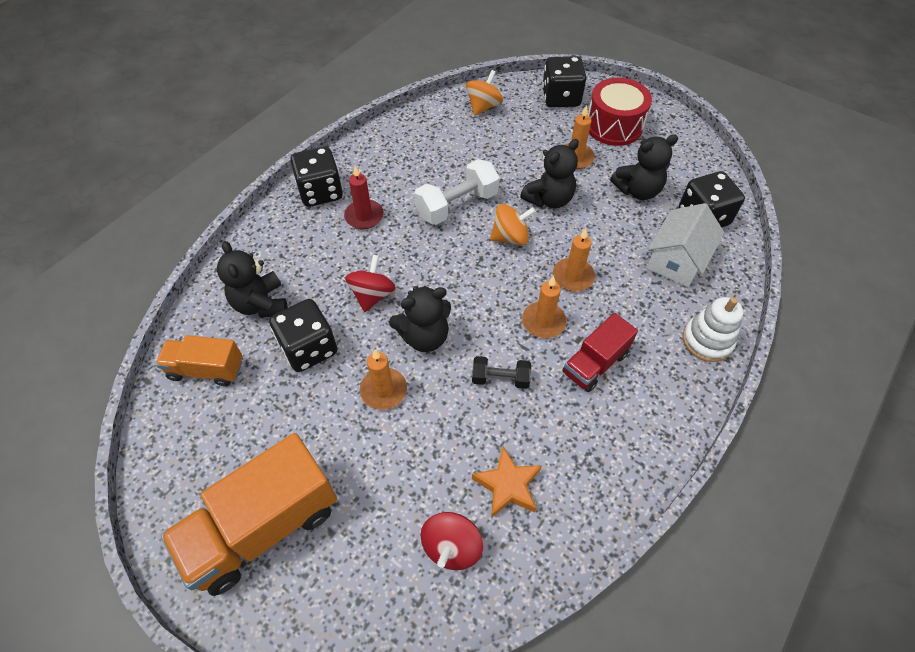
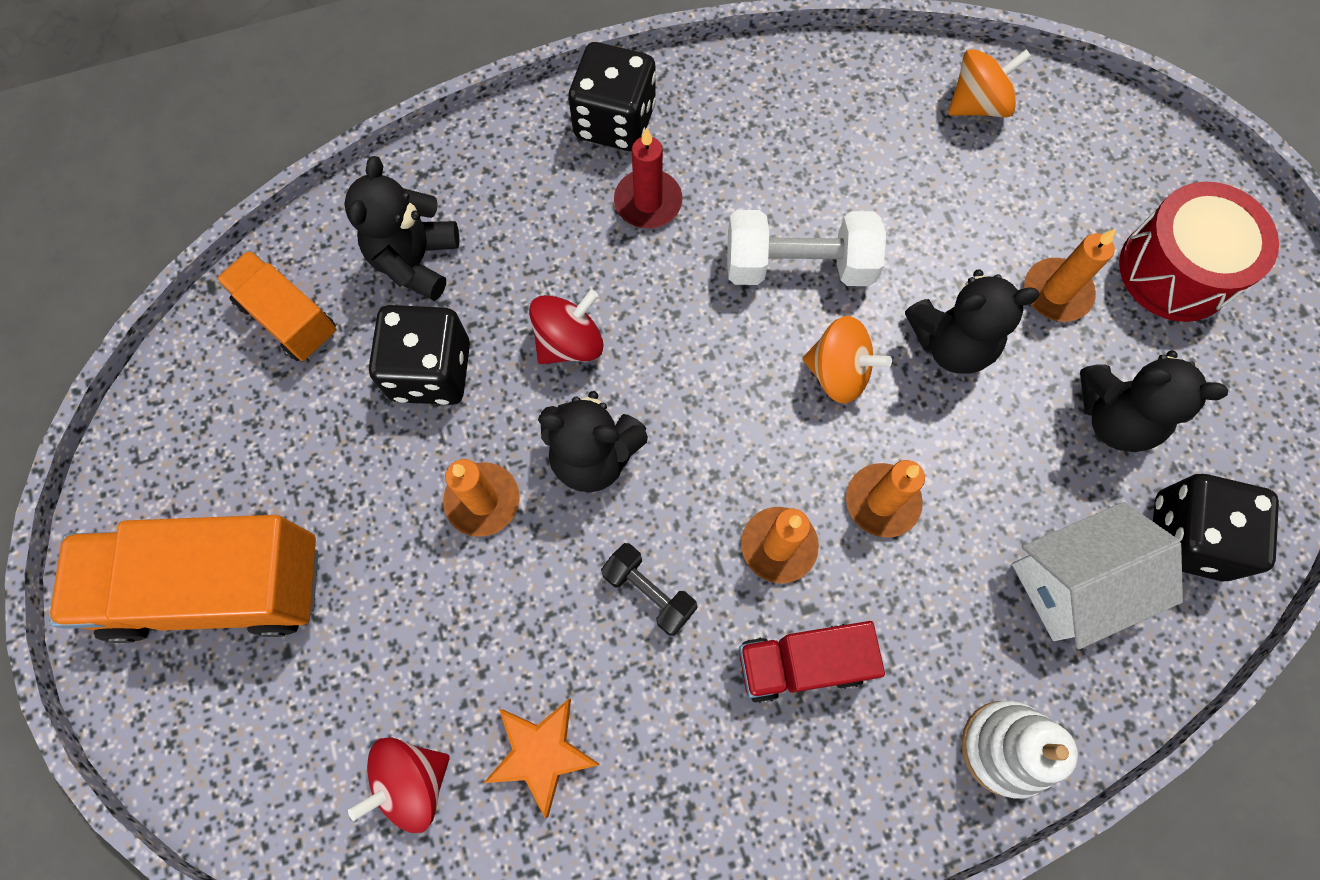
camera: 35 degrees right, 15 degrees up
black dice [542,56,586,107] -> none

